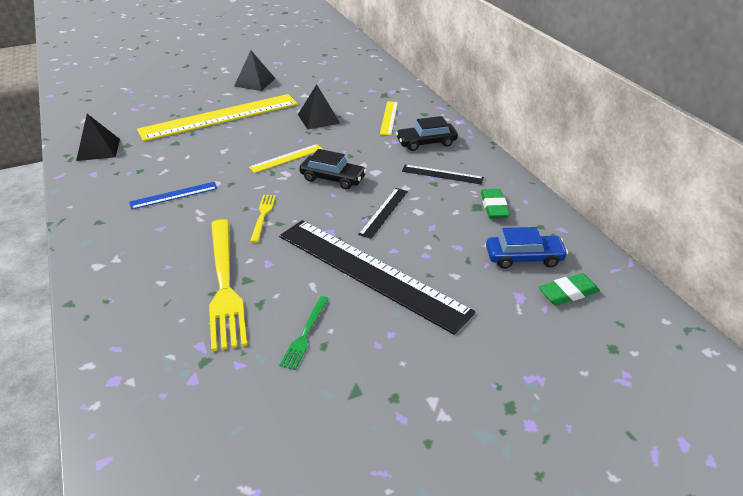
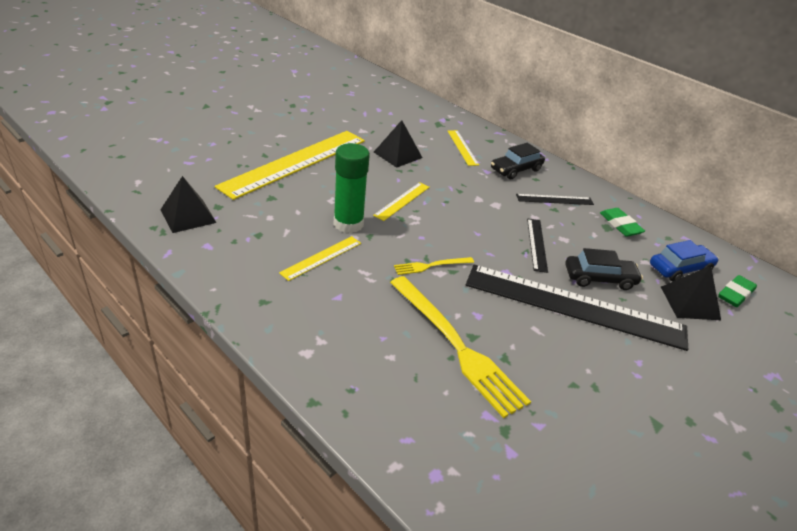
camera: 25 degrees left, 0 degrees up
blue ruler [129,182,217,210] -> yellow ruler [279,236,361,281]
black pyramid [234,51,276,91] -> black pyramid moved to [661,266,721,320]
yellow fork [250,195,276,243] -> yellow fork turned 90 degrees counterclockwise [394,257,474,275]
green fork [279,296,329,370] -> none
black car [299,149,367,189] -> black car moved to [565,248,643,290]
none -> green glue stick [334,143,370,233]

